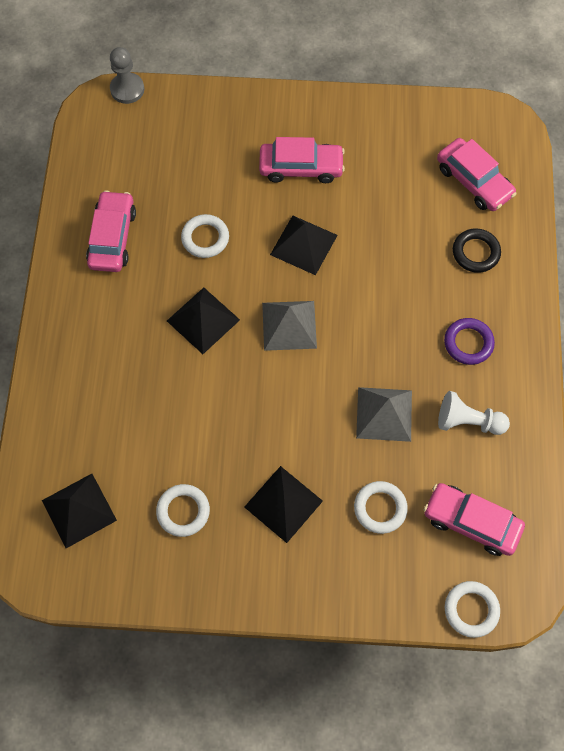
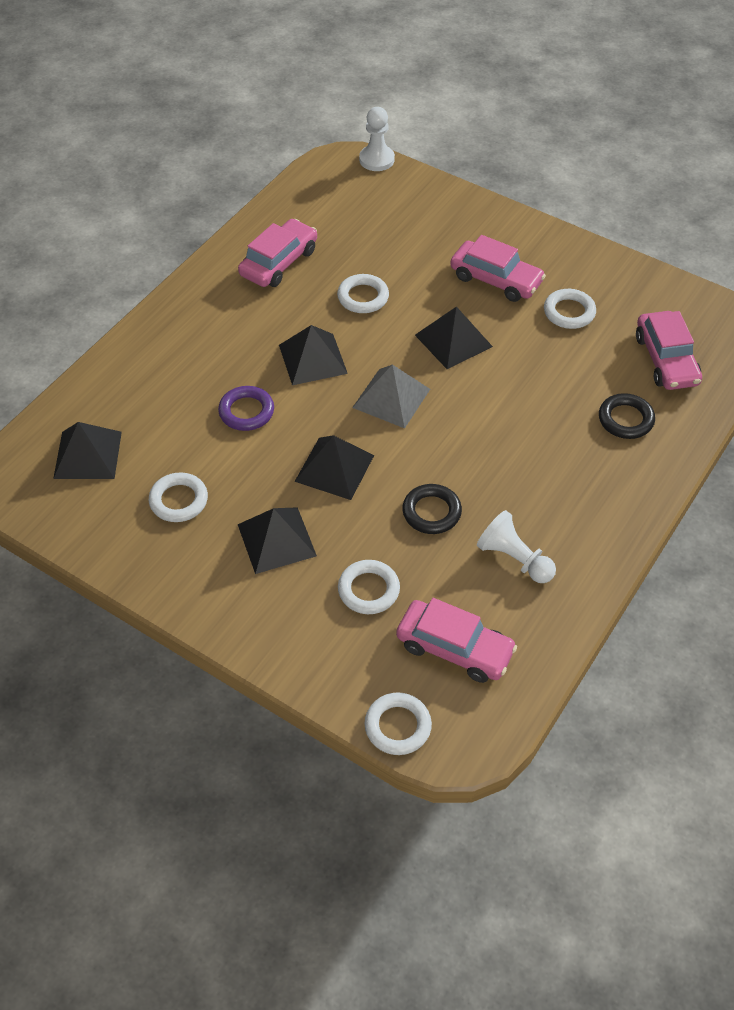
camera: 30 degrees right, 15 degrees down
grey pawn [110,47,144,104] -> white pawn [359,107,395,171]
grey pyramid [356,387,412,442] -> black ring [402,484,462,534]
pink car [424,483,525,556] -> pink car turned 150 degrees clockwise [396,598,517,683]
purple ring [444,318,495,365] -> purple ring moved to [218,386,274,431]
none -> black pyramid [295,435,374,500]
none -> white ring [544,289,596,329]

